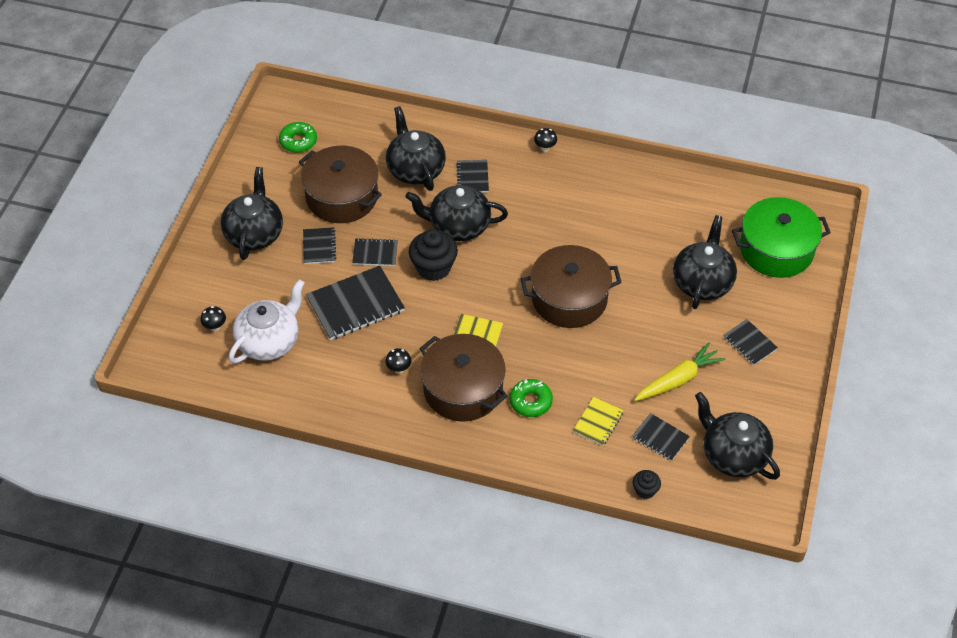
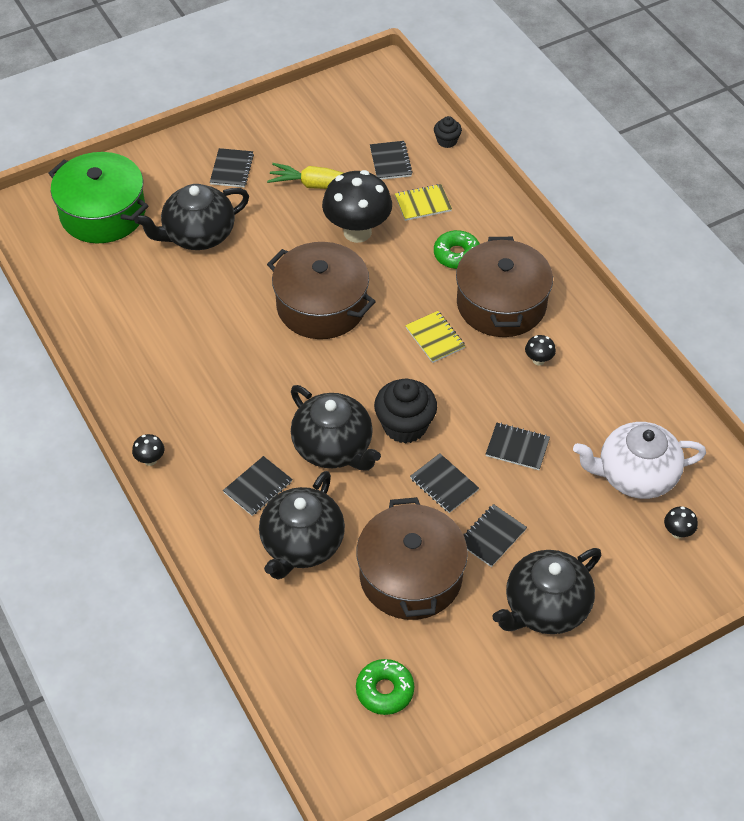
camera: 135 degrees left, 0 degrees up
black notebook [306,266,405,340] -> black notebook [486,423,550,470], size x0.54
black teapot [695,392,780,480] -> none
none -> black mushroom [322,170,392,243]

